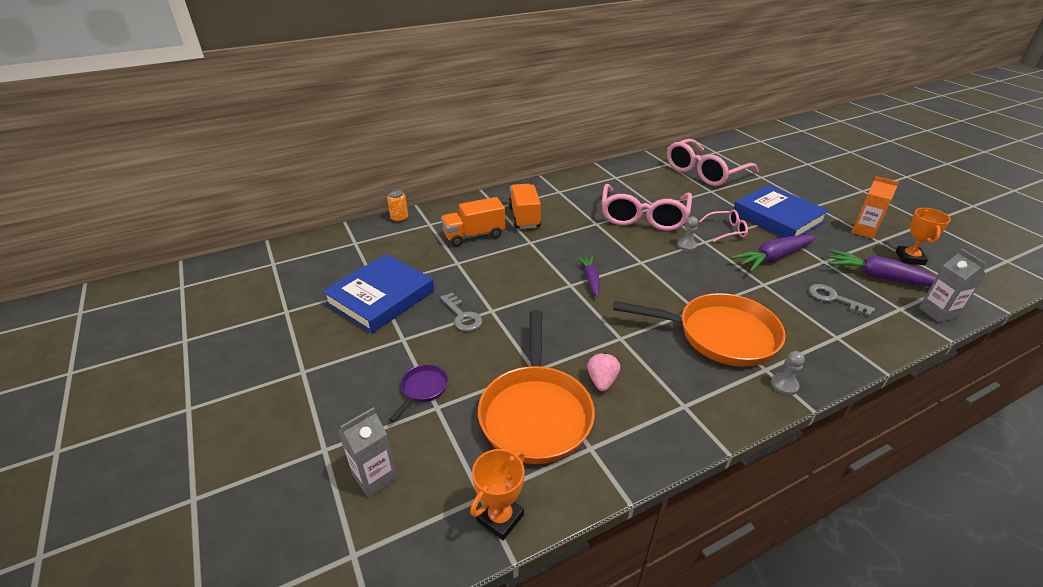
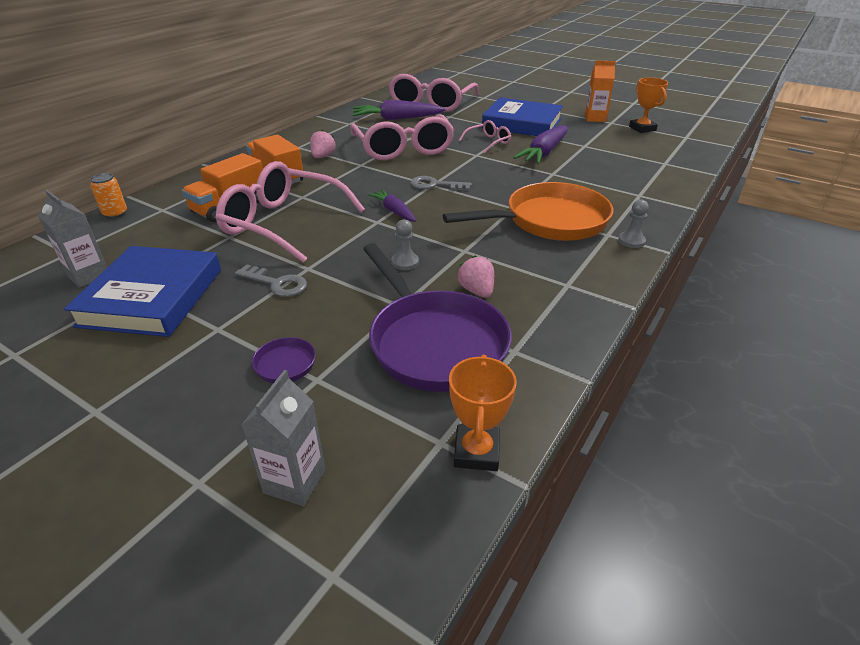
camera: 30 degrees left, 0 degrees up
orange pan [478,310,595,464] -> purple pan [363,243,512,392]
grey pawn [677,216,698,251] -> grey pawn moved to [391,219,419,270]
grey key [809,284,875,316] -> grey key moved to [411,176,472,191]
purple carrot [828,249,937,287] -> purple carrot moved to [353,100,446,120]
grey carton [919,249,985,323] -> grey carton moved to [38,190,107,288]
none -> pink glasses [215,161,365,263]
none -> pink strawberry [310,130,336,158]

